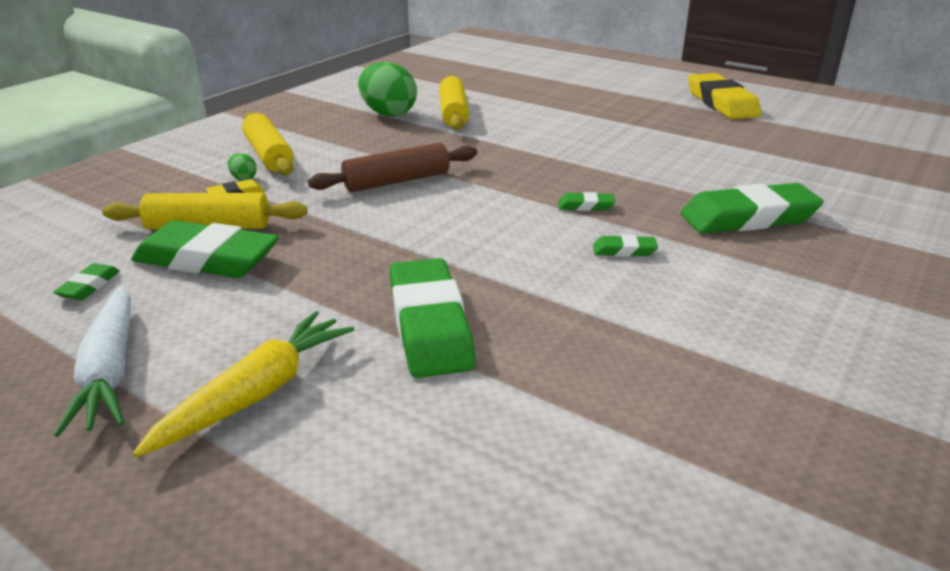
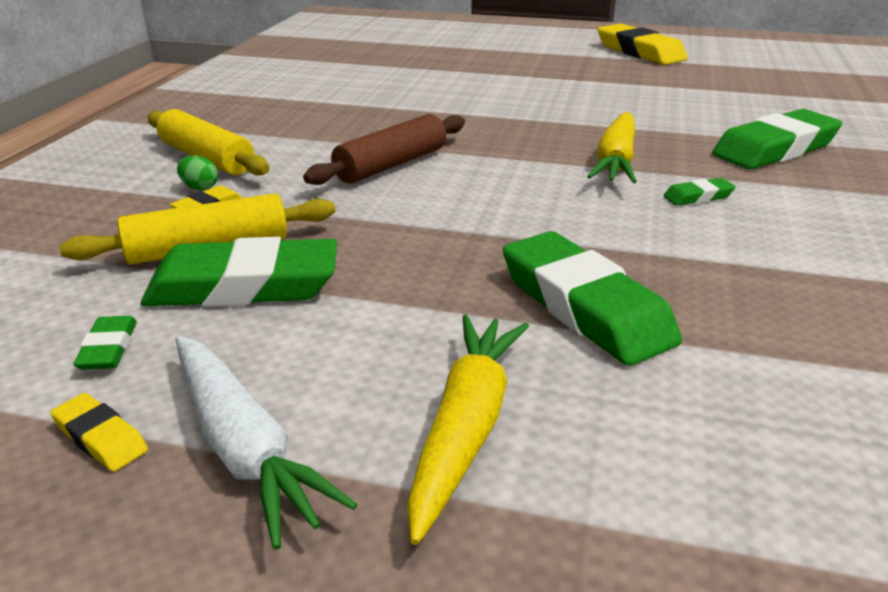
camera: 20 degrees left, 0 degrees up
green egg [358,62,417,117] -> none
yellow rolling pin [439,75,469,130] -> none
green eraser [558,192,615,211] -> yellow carrot [587,112,637,183]
none -> yellow eraser [50,393,148,472]

